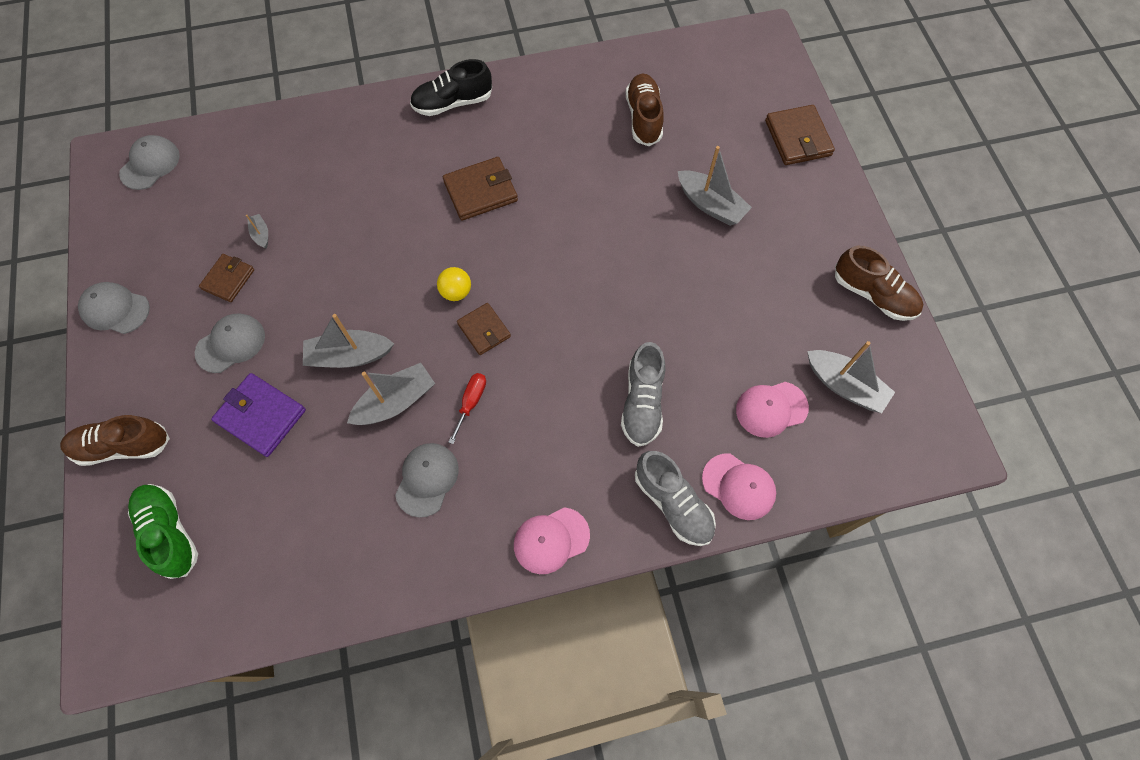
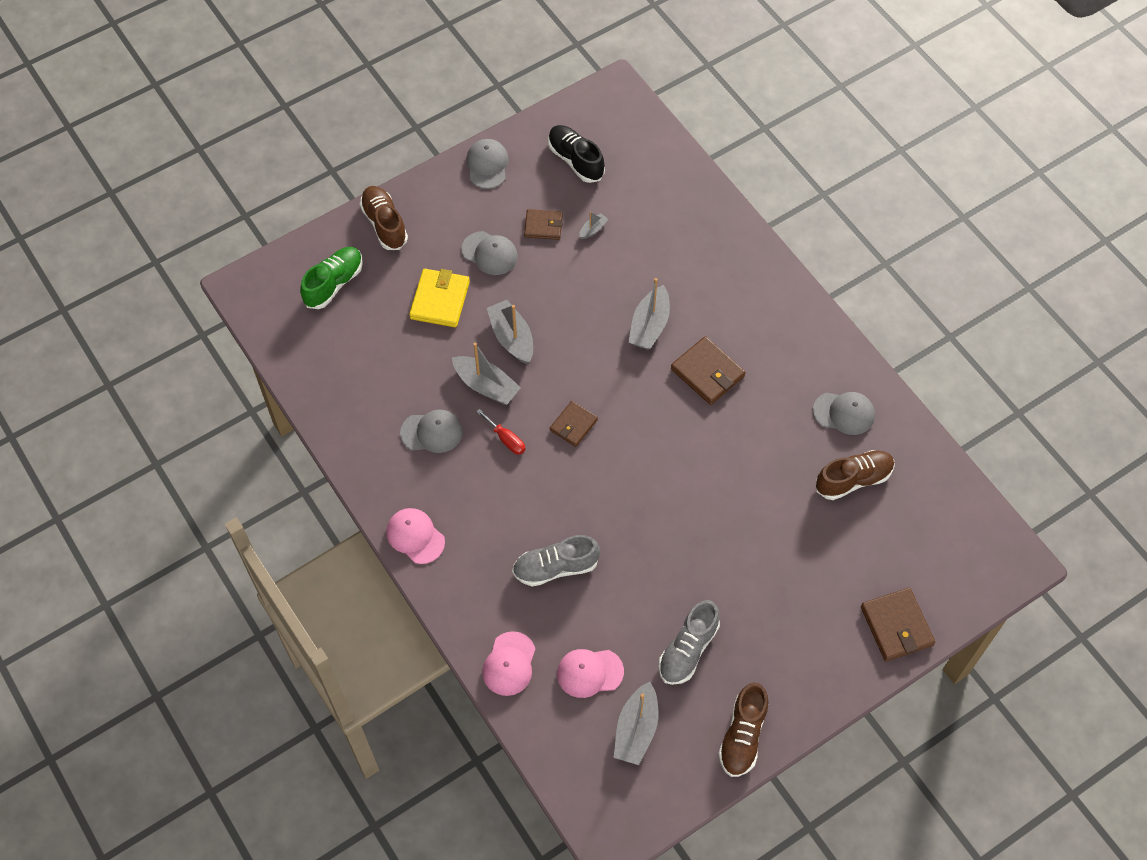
camera: 70 degrees right, 5 degrees down
grey cap [119,135,180,190] -> grey cap moved to [813,392,875,435]
purple wallet [211,373,306,457] -> yellow wallet [409,269,470,327]
black shoe [410,59,492,116] -> black shoe moved to [548,125,605,183]
yellow ball [437,267,471,301] -> none
red screwdriver [448,373,486,444] -> red screwdriver turned 45 degrees clockwise [476,409,526,455]
grey shoe [635,451,716,546] -> grey shoe moved to [659,600,720,685]
grey boat [678,146,752,226] -> grey boat moved to [628,278,670,350]
pink cap [736,382,809,438] -> pink cap turned 60 degrees counterclockwise [557,649,624,698]
brown wallet [765,105,835,165] -> brown wallet turned 75 degrees counterclockwise [861,588,935,661]

